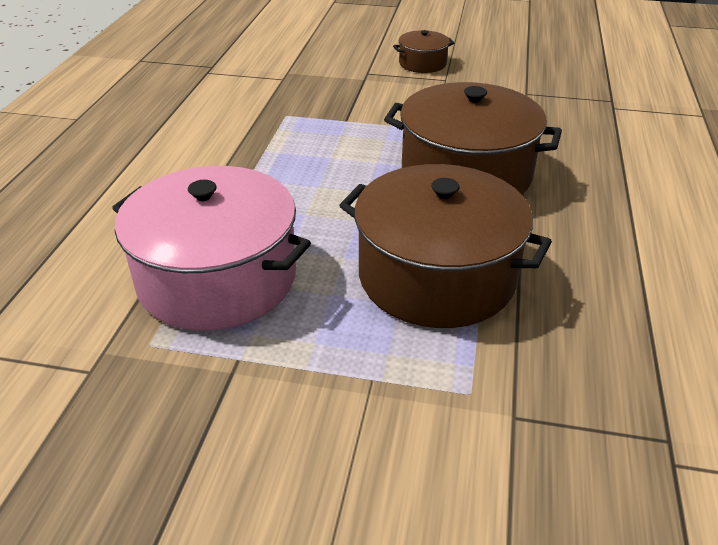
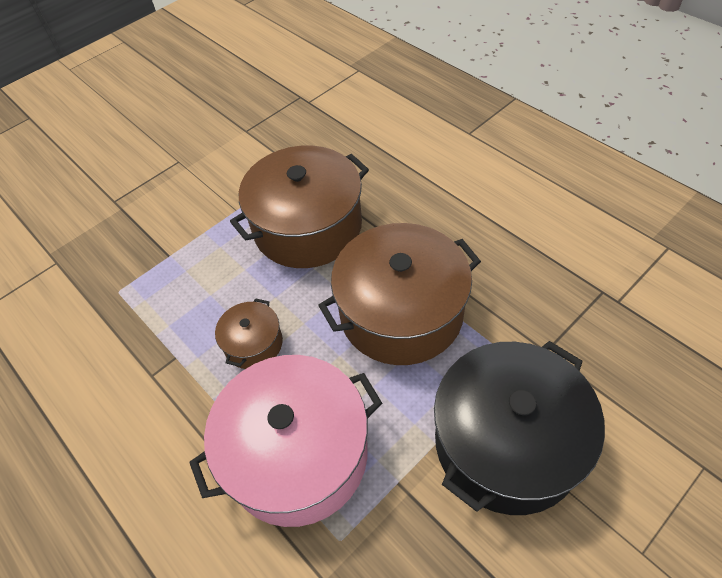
camera: 50 degrees left, 15 degrees up
brown pot [393,30,454,73] -> brown pot moved to [215,298,283,369]
none -> black pot [434,341,605,515]

